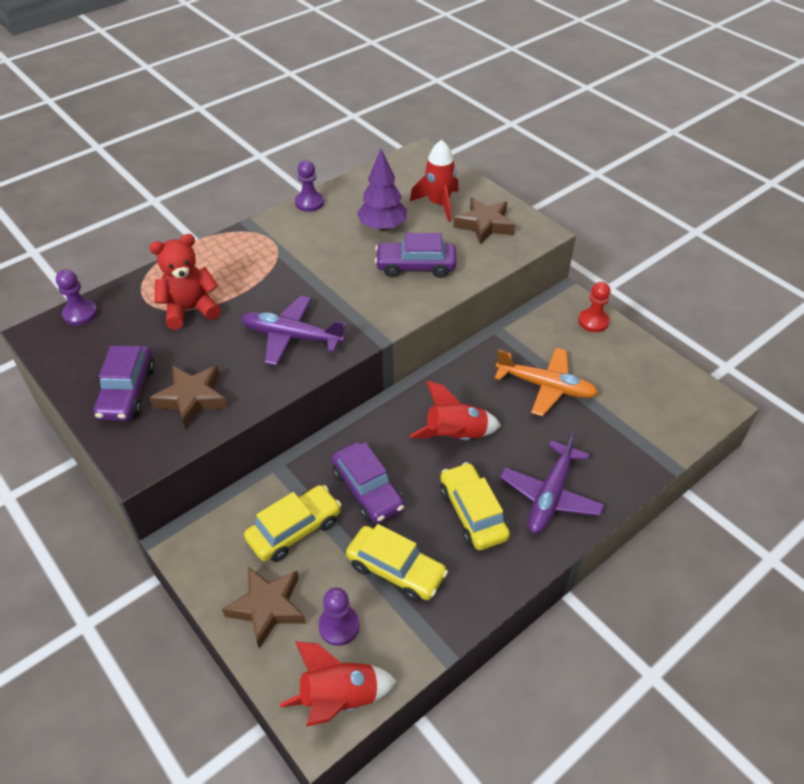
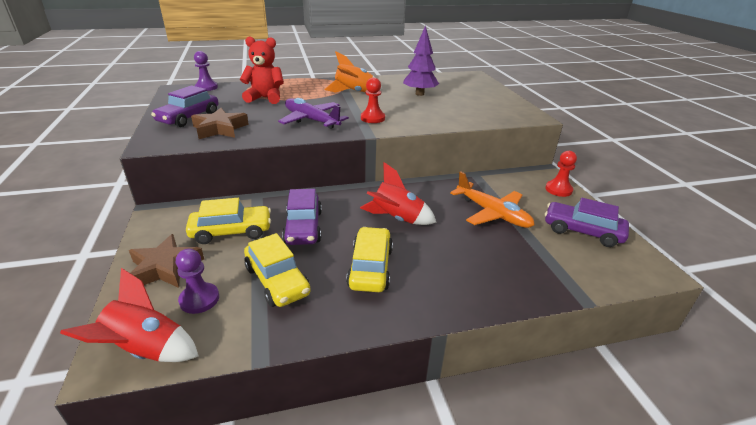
camera: 25 degrees right, 15 degrees down
purple pawn [295,160,324,212] -> none
purple car [375,233,457,278] -> purple car moved to [545,198,629,247]
red rocket [410,140,459,222] -> none
brown star [453,197,515,245] -> none
purple plane [500,431,604,533] -> none
none -> orange rocket [324,51,382,93]
none -> red pawn [361,77,385,123]

